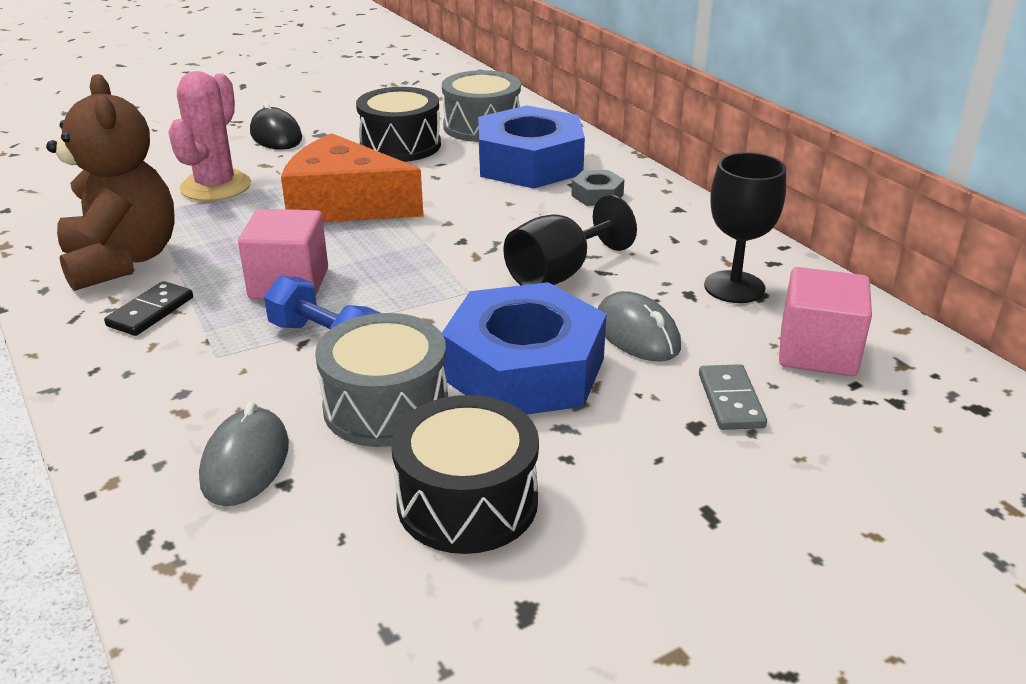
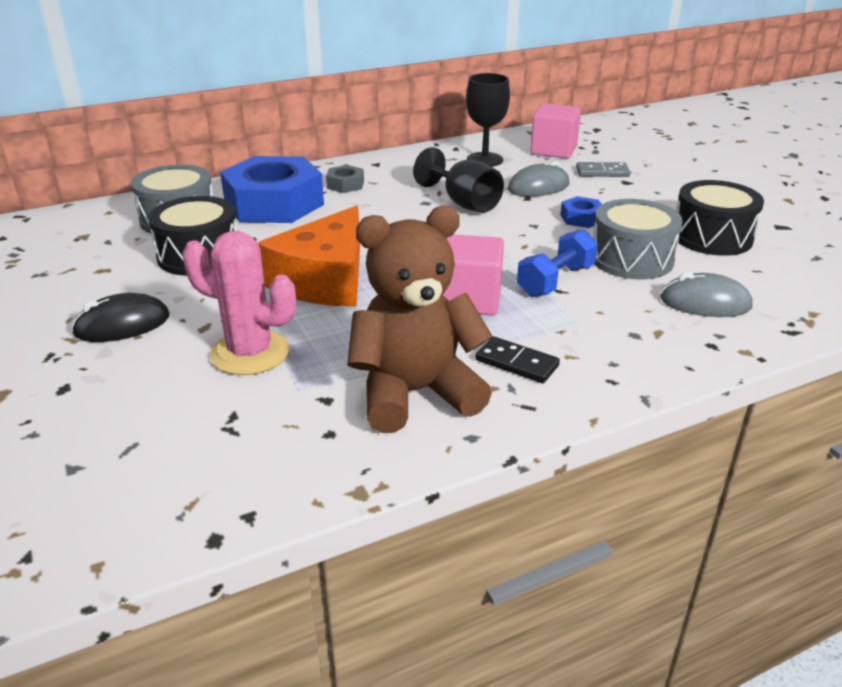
camera: 85 degrees left, 0 degrees up
blue nut [442,282,607,415] -> blue nut [560,196,602,228], size x0.42

